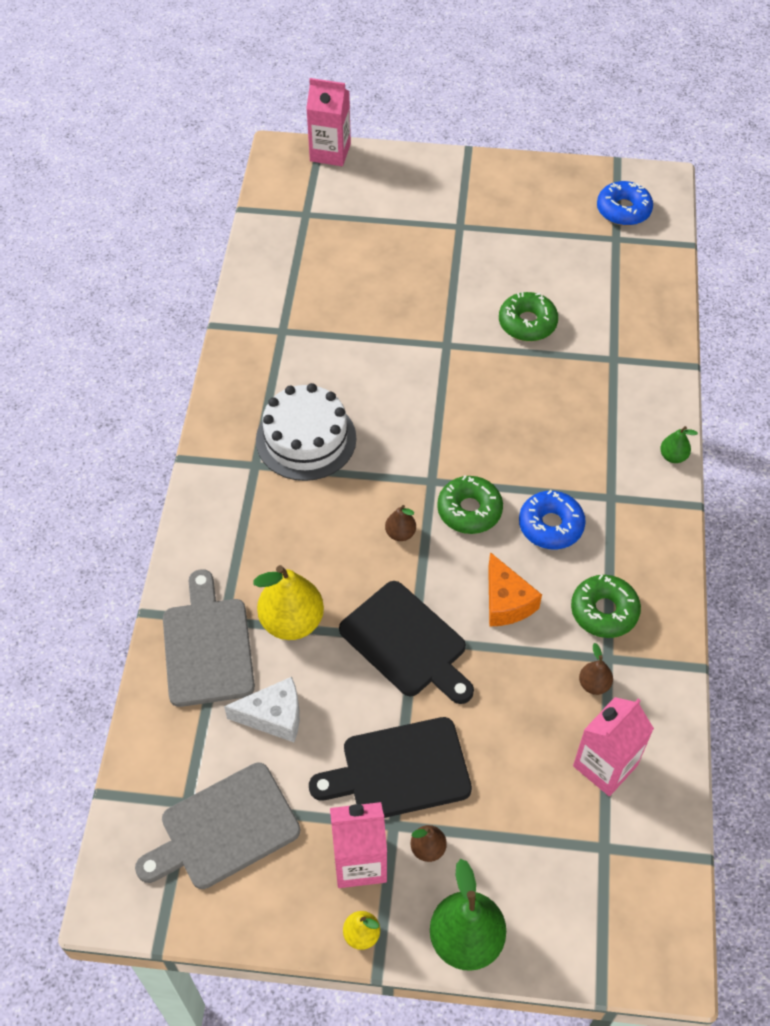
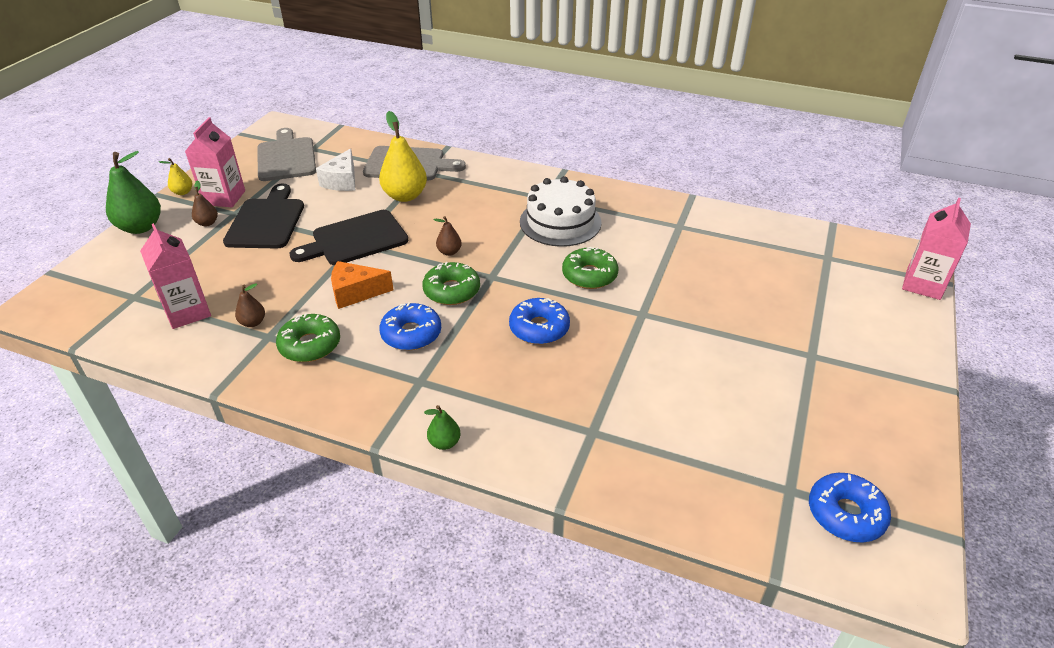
camera: 105 degrees right, 15 degrees down
green donut [499,292,558,341] -> green donut moved to [562,247,618,289]
none -> blue donut [509,298,570,344]

